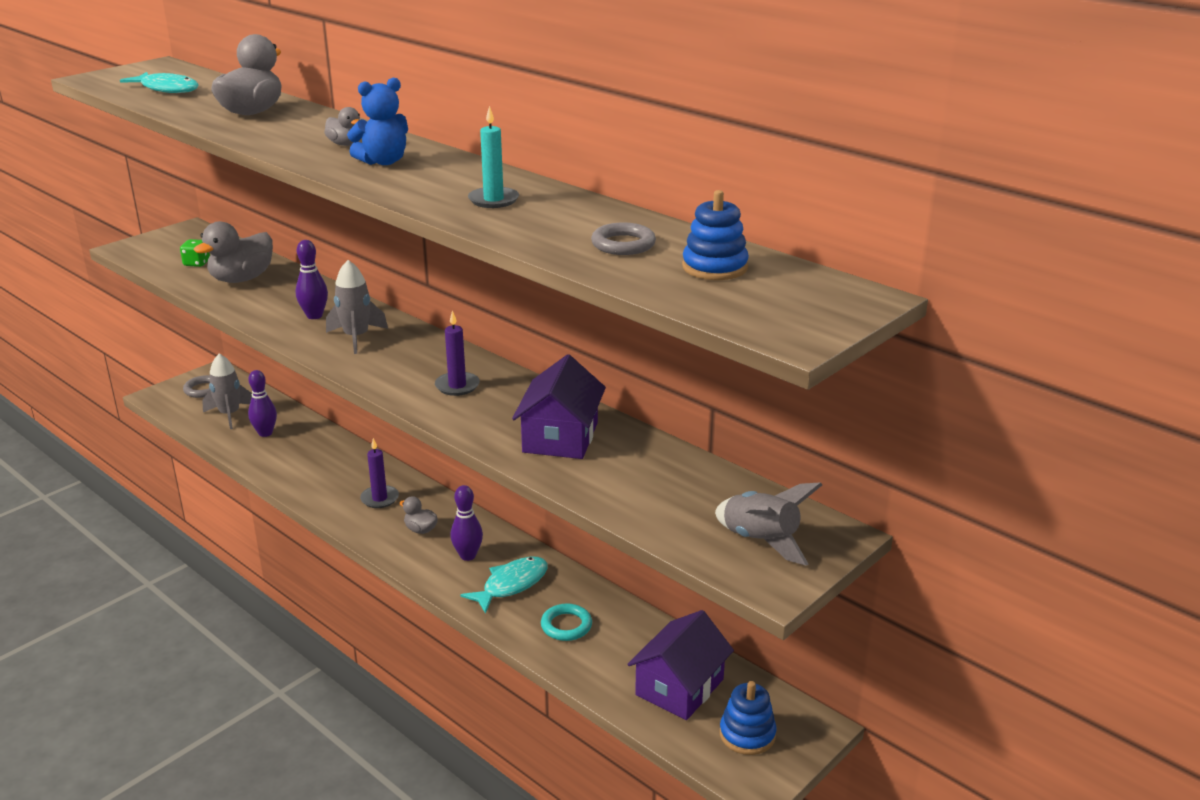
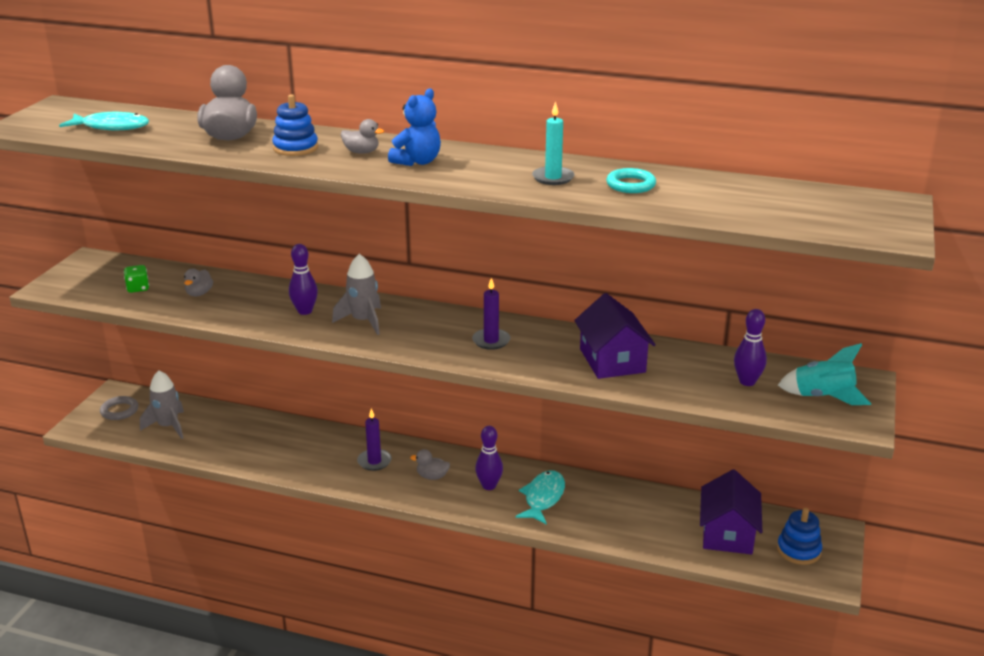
camera: 25 degrees left, 0 degrees up
grey duck [194,221,273,283] -> grey duck [184,269,213,296], size x0.51
purple bowling pin [248,370,277,437] -> purple bowling pin moved to [734,309,767,386]
turquoise ring [541,603,592,641] -> turquoise ring moved to [606,168,656,193]
grey ring [591,222,656,255] -> none
blue stacking toy [682,190,749,280] -> blue stacking toy moved to [272,94,318,156]
grey rocket [715,482,822,565] -> turquoise rocket [778,343,871,405]

